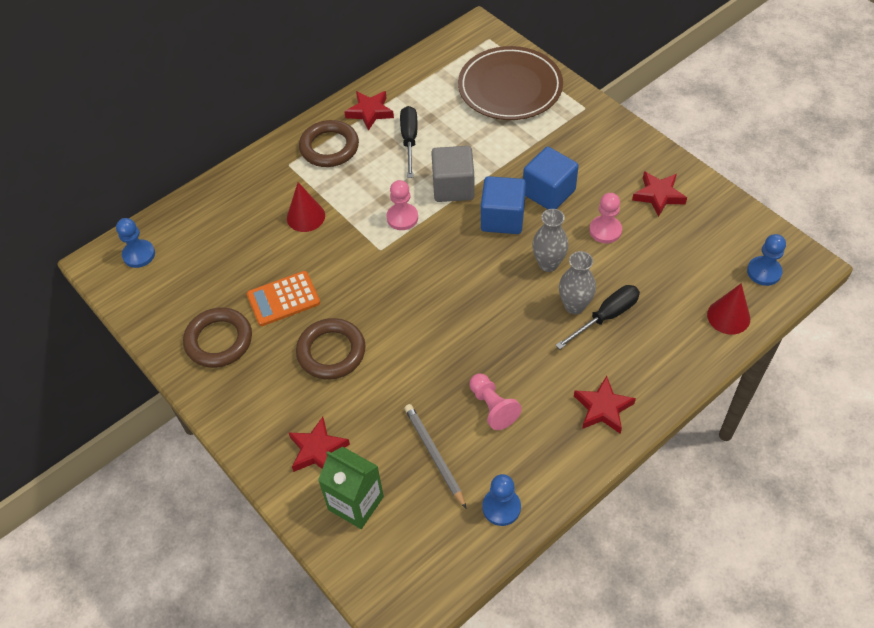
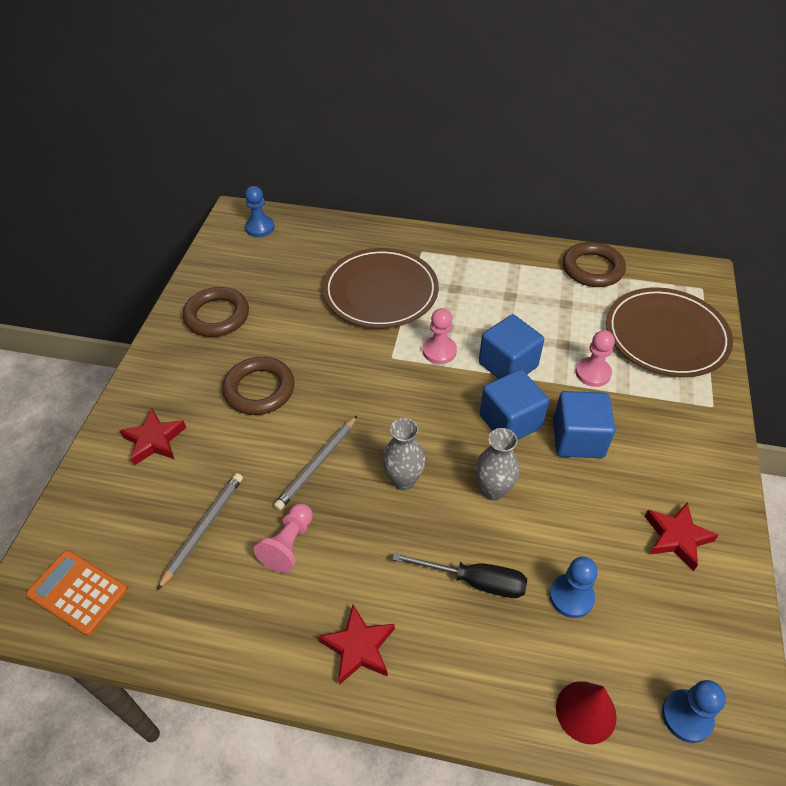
camera: 50 degrees right, 5 degrees down
orange calculator [247,271,320,326] -> orange calculator moved to [26,550,128,636]
red cone [287,182,325,232] -> brown plate [323,248,439,328]
brown ring [299,120,359,167] -> brown ring moved to [563,242,626,287]
green carton [318,446,384,529] -> none
red star [344,91,394,131] -> none
black screwdriver [400,106,418,178] -> none
grey cube [431,146,475,202] -> blue cube [479,314,544,379]
blue pawn [482,474,521,526] -> blue pawn moved to [549,557,598,618]
grey vase [559,251,596,314] -> grey vase moved to [382,418,426,491]
pink pawn [589,193,622,243] -> pink pawn moved to [576,330,615,387]
none -> grey pencil [274,416,357,510]

